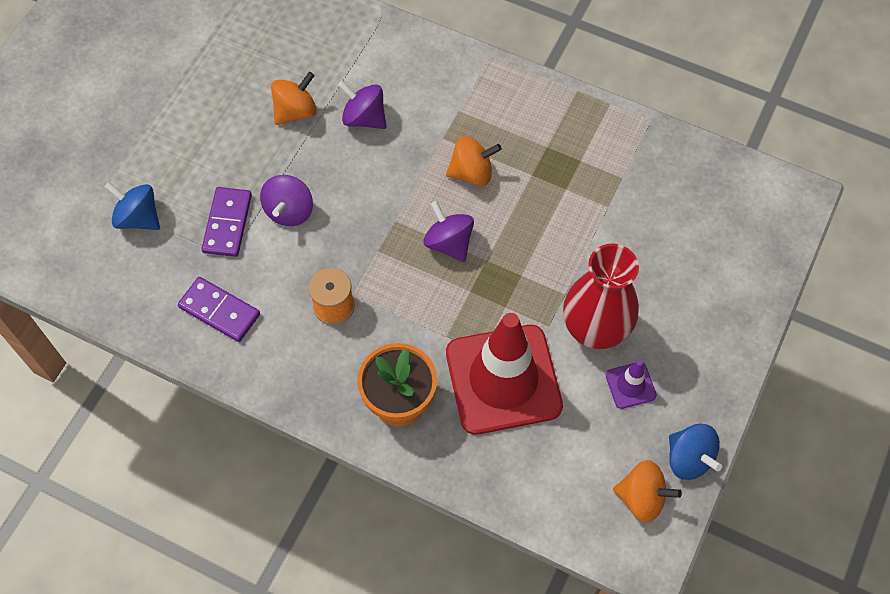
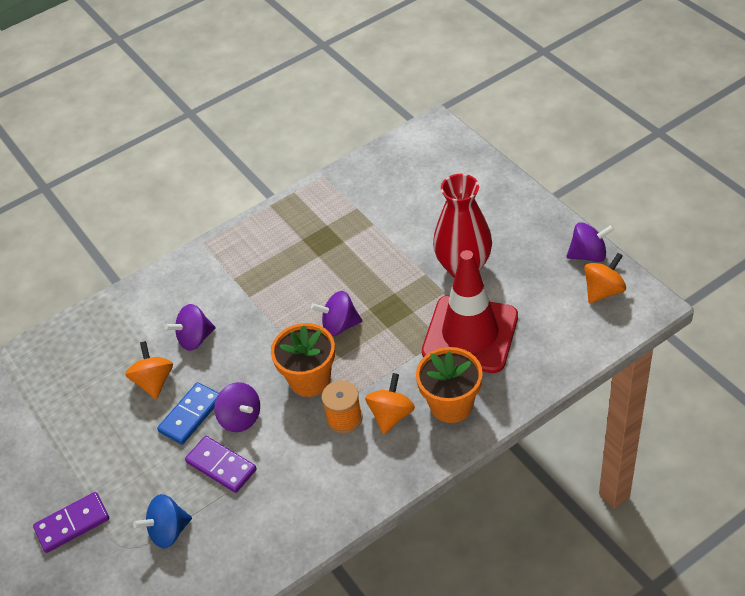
camera: 55 degrees left, 15 degrees down
purple domino [178,277,260,342] -> purple domino moved to [33,492,109,553]
orange spinning top [446,136,502,186] -> orange spinning top moved to [365,373,415,435]
purple traffic cone [606,360,657,409] -> none
blue spinning top [669,424,722,480] -> purple spinning top [567,222,615,262]
none -> blue domino [157,382,219,445]
none -> orange flower pot [271,323,335,397]

